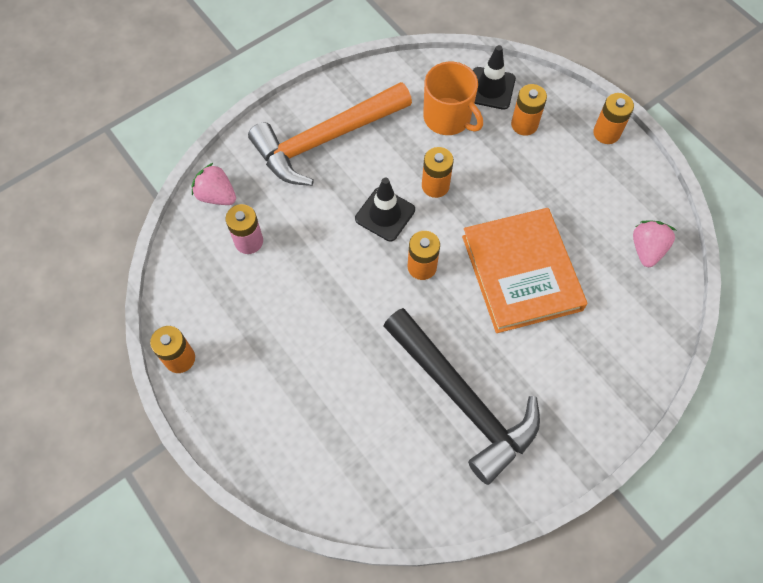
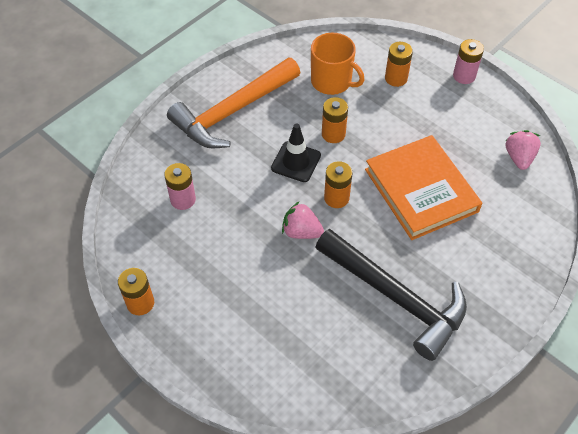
camera: 10 degrees left, 10 degrees down
pink strawberry [192,163,236,205] -> pink strawberry moved to [282,202,324,239]
black traffic cone [473,45,516,110] -> none
orange battery [593,93,634,144] -> pink battery [453,39,484,84]

